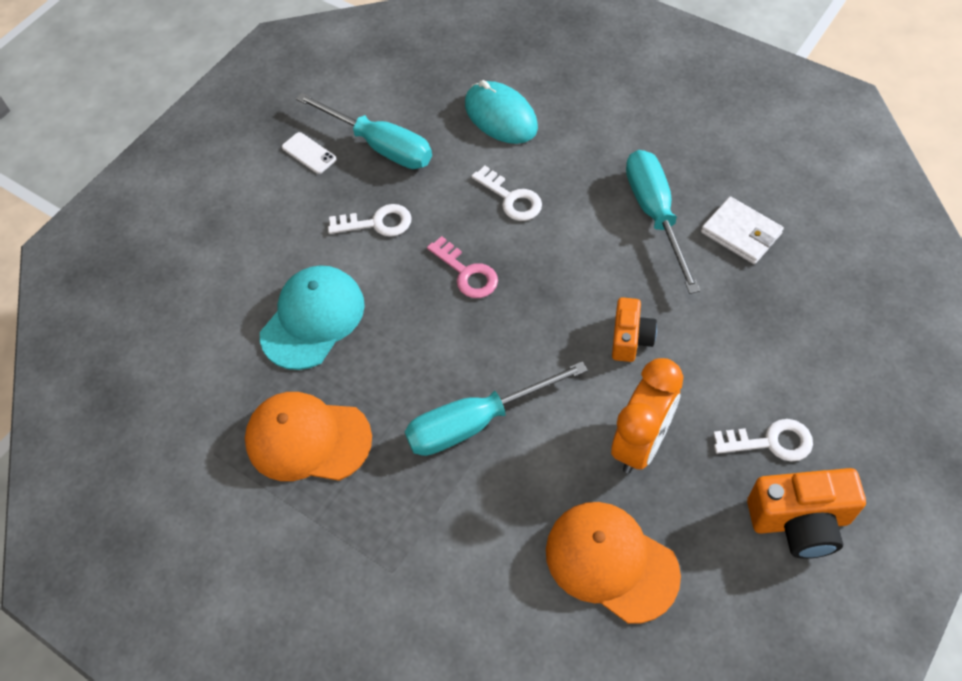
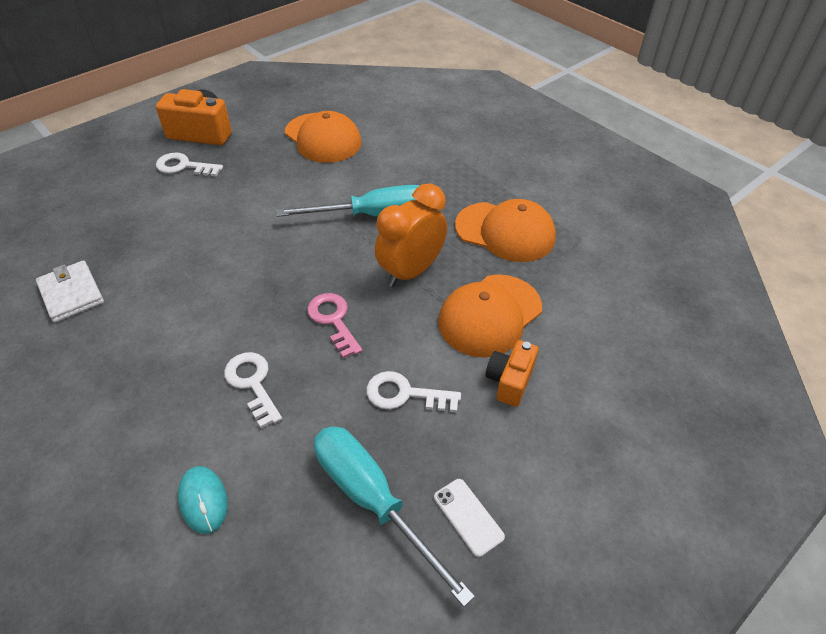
camera: 170 degrees left, 10 degrees down
turquoise cap [260,265,365,370] -> orange cap [438,274,542,358]
turquoise mouse [465,80,538,144] -> turquoise mouse [178,466,228,534], size x0.61
orange clock [611,358,683,473] -> orange clock moved to [375,183,447,287]
orange camera [612,297,657,362] -> orange camera moved to [485,340,538,407]
turquoise screwdriver [626,150,700,294] -> none

